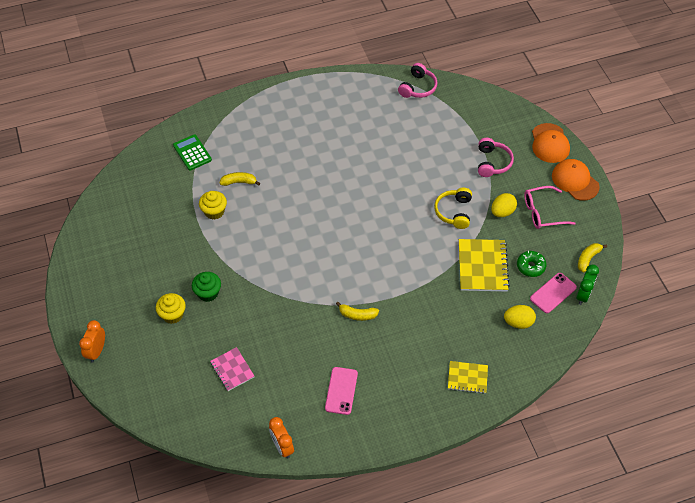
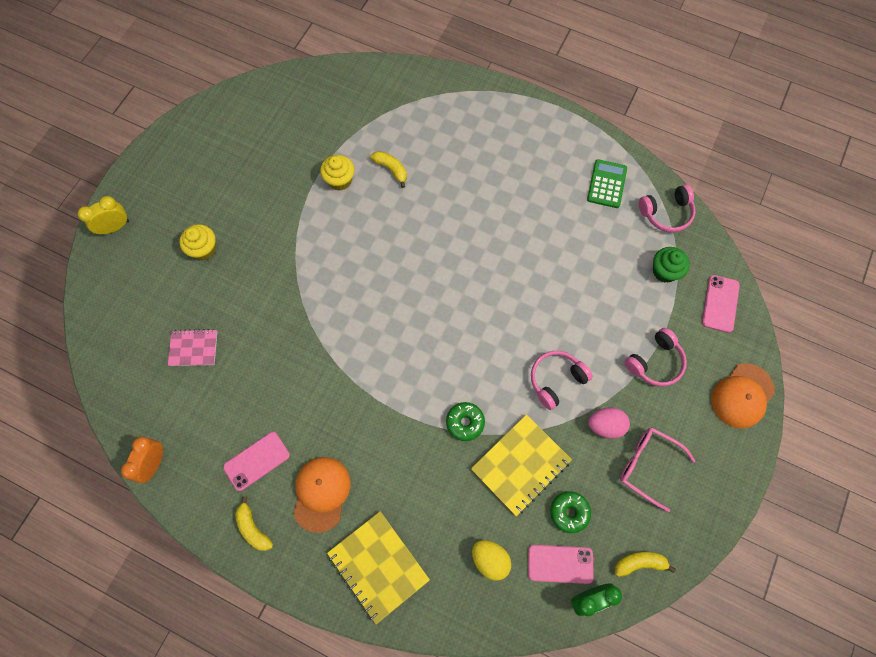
camera: 45 degrees right, 15 degrees up
orange clock [79,320,105,362] -> yellow clock [78,196,129,235]
green calculator [173,134,212,171] -> green calculator moved to [587,159,627,208]
green cupcake [192,272,221,302] -> green cupcake moved to [653,247,690,283]
pink notebook [210,347,254,391] -> pink notebook turned 75 degrees clockwise [168,329,217,366]
yellow banana [336,302,379,321] -> yellow banana moved to [235,496,273,551]
yellow headphones [434,188,472,229] -> pink headphones [531,351,593,410]
yellow notebook [448,361,488,394] -> yellow notebook [327,511,430,624], size x1.65
yellow egg [491,193,517,217] -> pink egg [588,407,630,439]
orange cap [552,159,600,201] -> orange cap moved to [293,457,351,533]
none -> green donut [446,402,485,441]
none -> pink phone [702,275,740,333]

